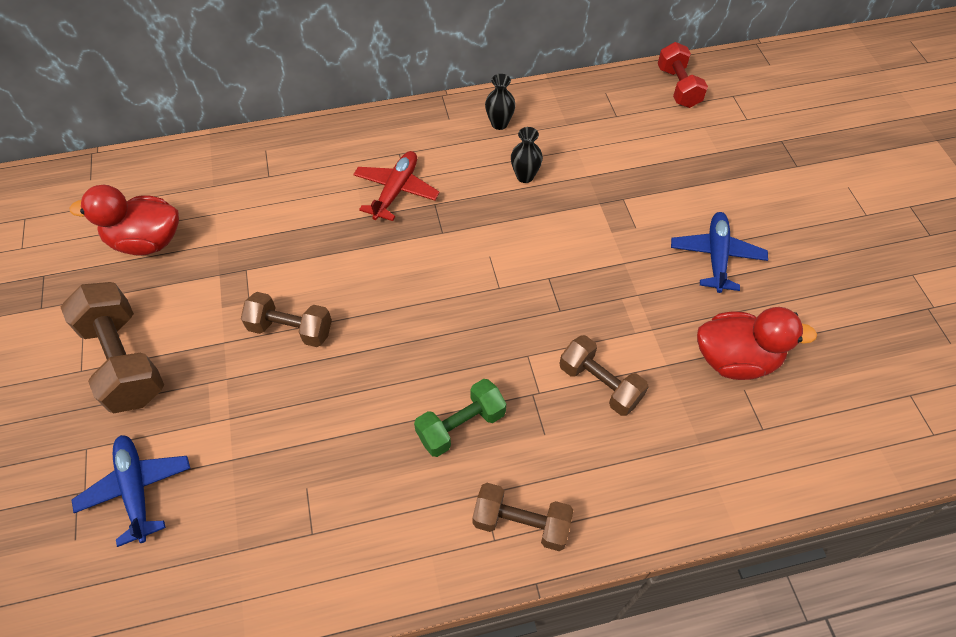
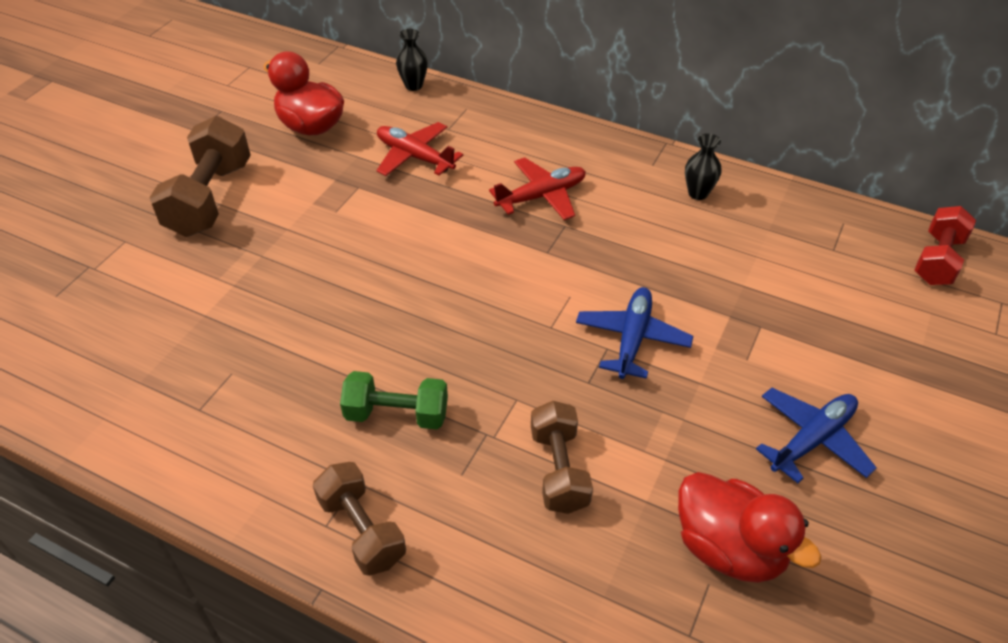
camera: 40 degrees right, 10 degrees down
blue plane [71,435,190,547] -> blue plane moved to [576,287,693,379]
brown dumbbell [241,292,332,347] -> none
black vase [511,127,543,183] -> black vase moved to [396,29,428,91]
none -> red plane [376,122,463,176]

